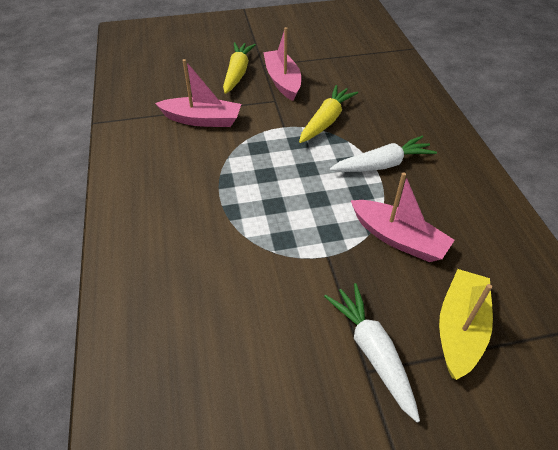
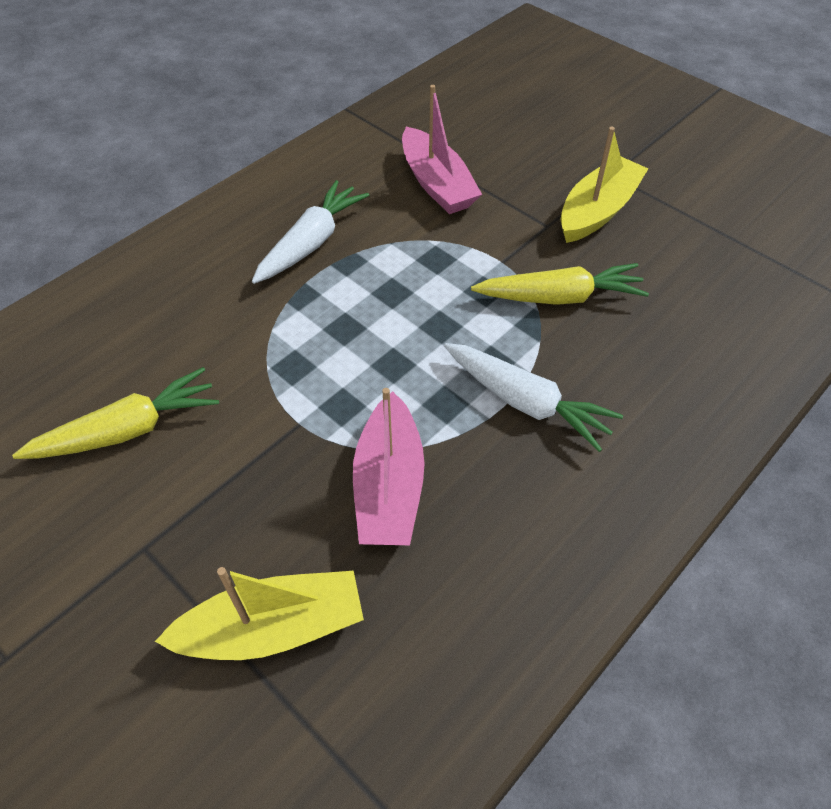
camera: 55 degrees right, 5 degrees up
yellow carrot [223,42,256,94] -> yellow carrot moved to [12,367,219,459]
pink boat [263,27,301,101] -> yellow boat [561,127,648,243]
white carrot [324,283,420,423] -> white carrot moved to [252,180,369,284]

